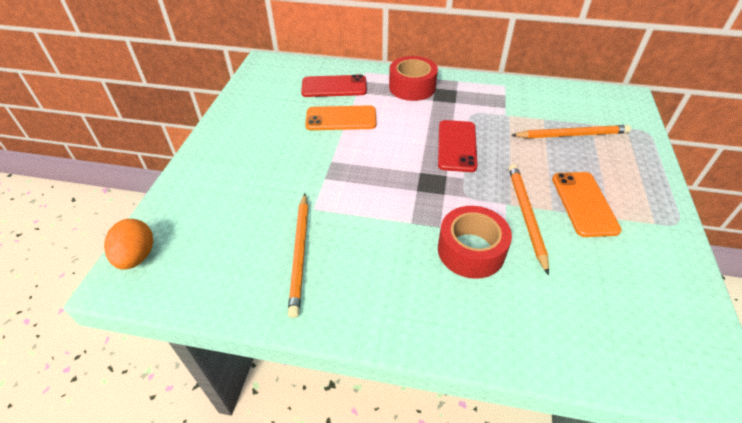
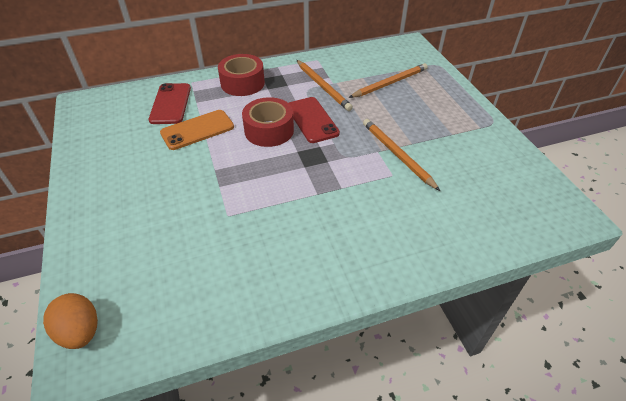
camera: 30 degrees left, 0 degrees up
orange pencil [288,194,308,318] -> orange pencil moved to [297,60,353,111]
red phone [301,74,367,97] -> red phone turned 60 degrees counterclockwise [149,83,191,124]
red tape [438,206,512,279] -> red tape moved to [242,97,294,147]
orange phone [552,172,622,237] -> none

